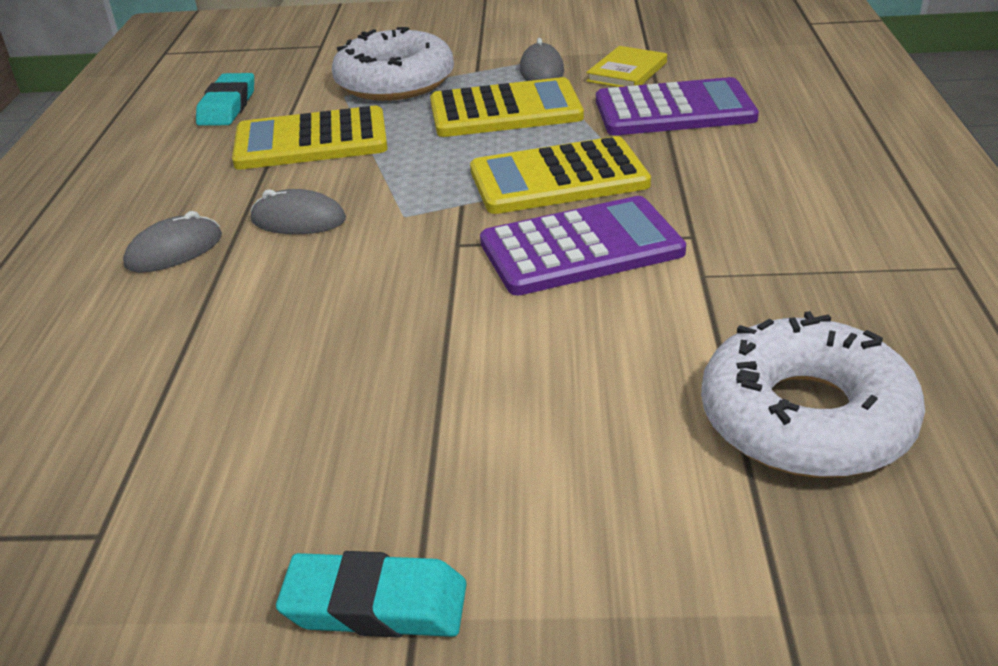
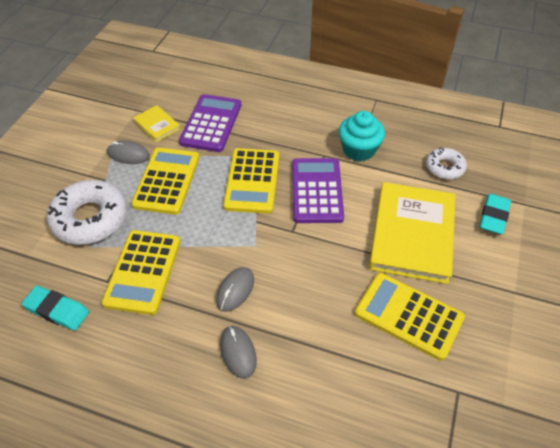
camera: 75 degrees left, 15 degrees up
turquoise eraser [276,551,467,638] -> turquoise eraser moved to [479,194,511,234]
white donut [701,311,925,478] -> white donut [426,147,467,179], size x0.56
none -> turquoise cupcake [339,111,385,161]
none -> yellow calculator [355,273,465,361]
none -> yellow book [369,182,455,284]

